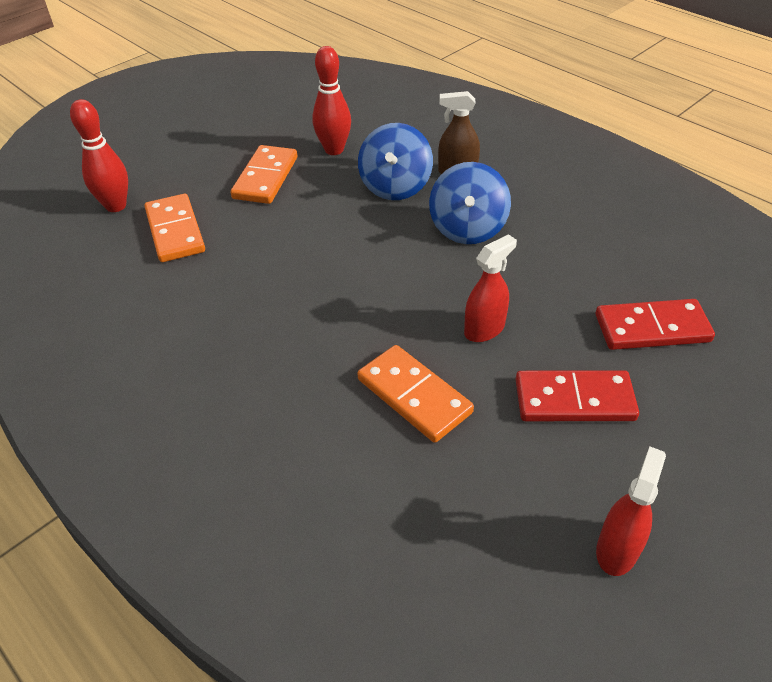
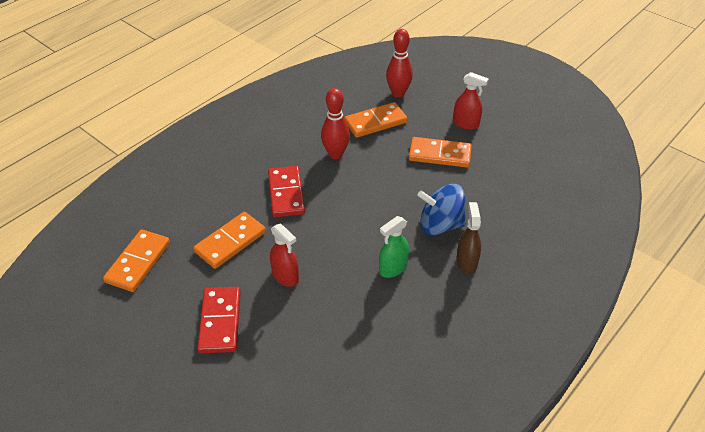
camera: 85 degrees right, 0 degrees up
red bowling pin [312,46,351,155] -> red bowling pin moved to [321,88,350,159]
blue spinning top [429,162,511,244] -> green spray bottle [379,216,409,278]
red domino [596,299,715,350] -> red domino moved to [268,166,305,217]
red spray bottle [596,447,666,576] -> red spray bottle moved to [453,72,489,130]
none -> orange domino [103,229,170,292]

